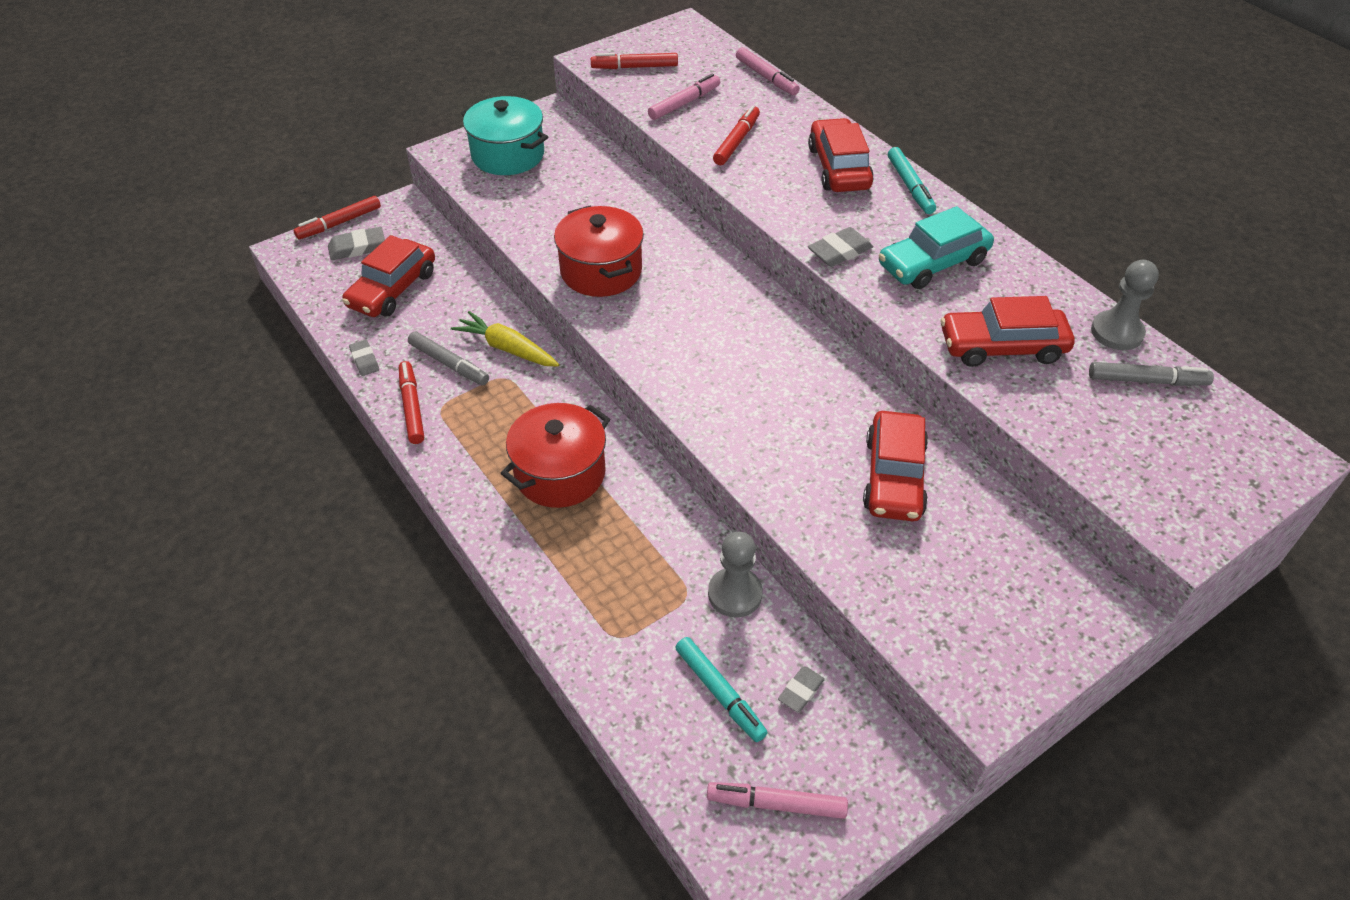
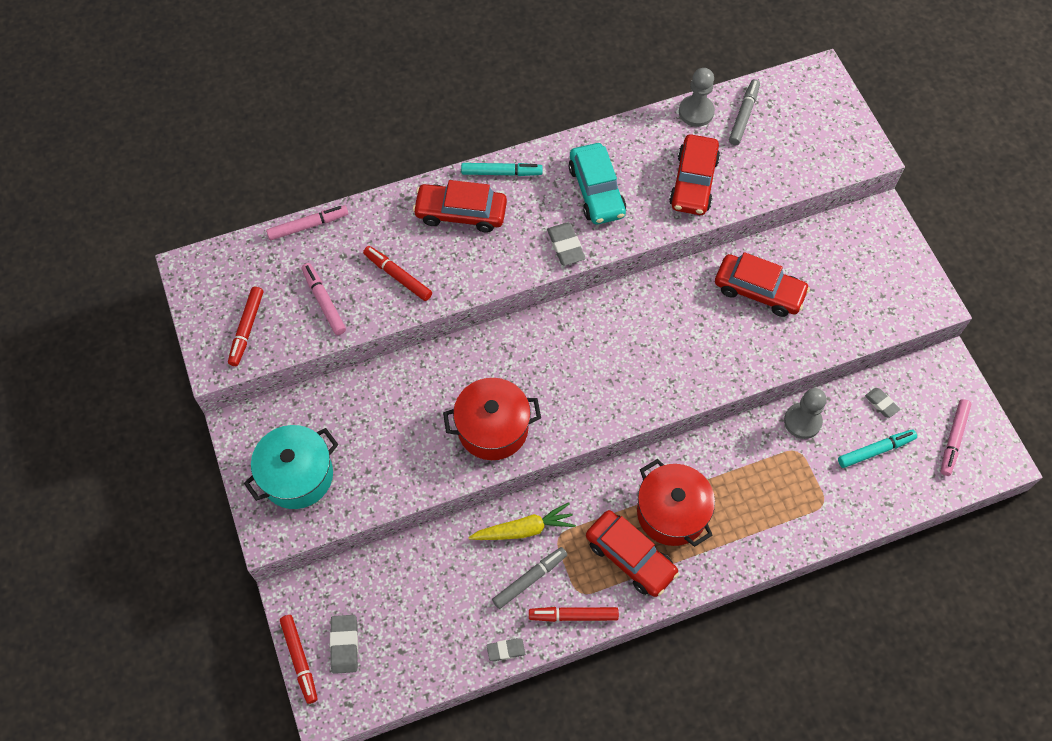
camera: 75 degrees left, 15 degrees up
red car [342,235,435,317] -> red car moved to [586,510,679,597]
yellow carrot [451,311,559,367] -> yellow carrot turned 150 degrees counterclockwise [468,502,576,540]

